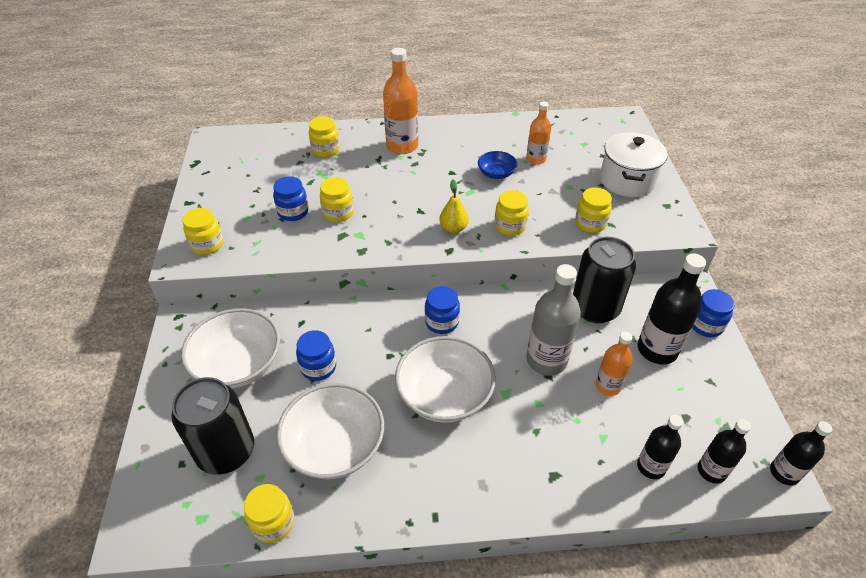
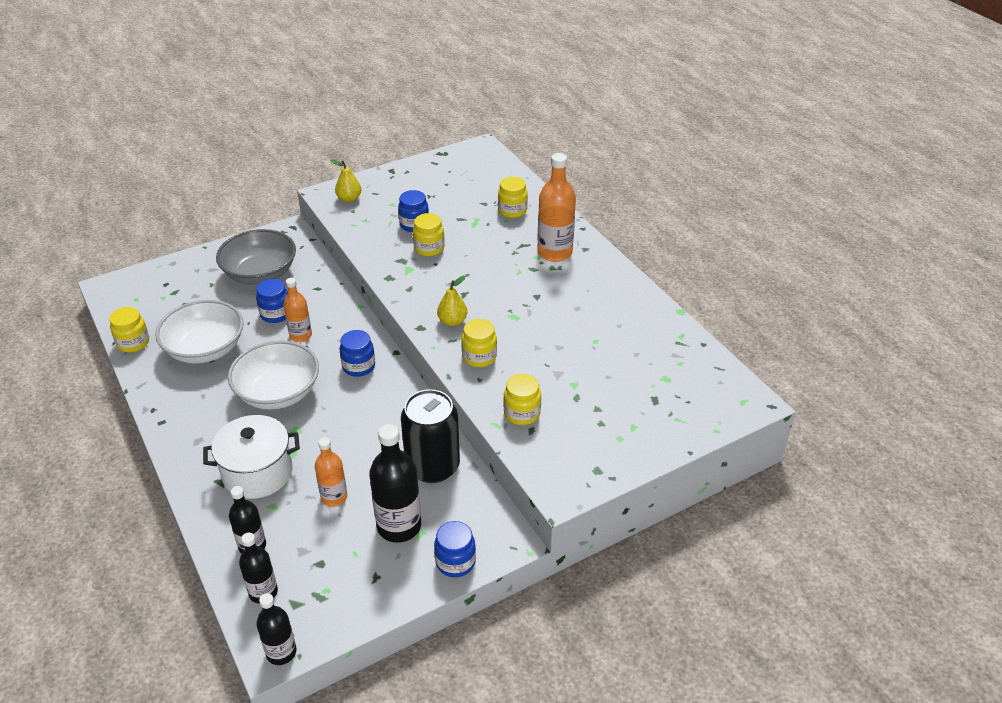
camera: 65 degrees right, 5 degrees down
black can [171,377,254,475] -> none
white bowl [181,308,280,389] -> grey bowl [216,229,296,285]
yellow jar [182,208,223,255] -> yellow pear [330,160,361,202]
blue bowl [478,151,517,179] -> none
orange bottle [526,102,551,165] -> orange bottle moved to [283,278,312,342]
grey bottle [527,264,581,376] -> none
white pot [600,132,668,197] -> white pot moved to [203,415,300,499]

